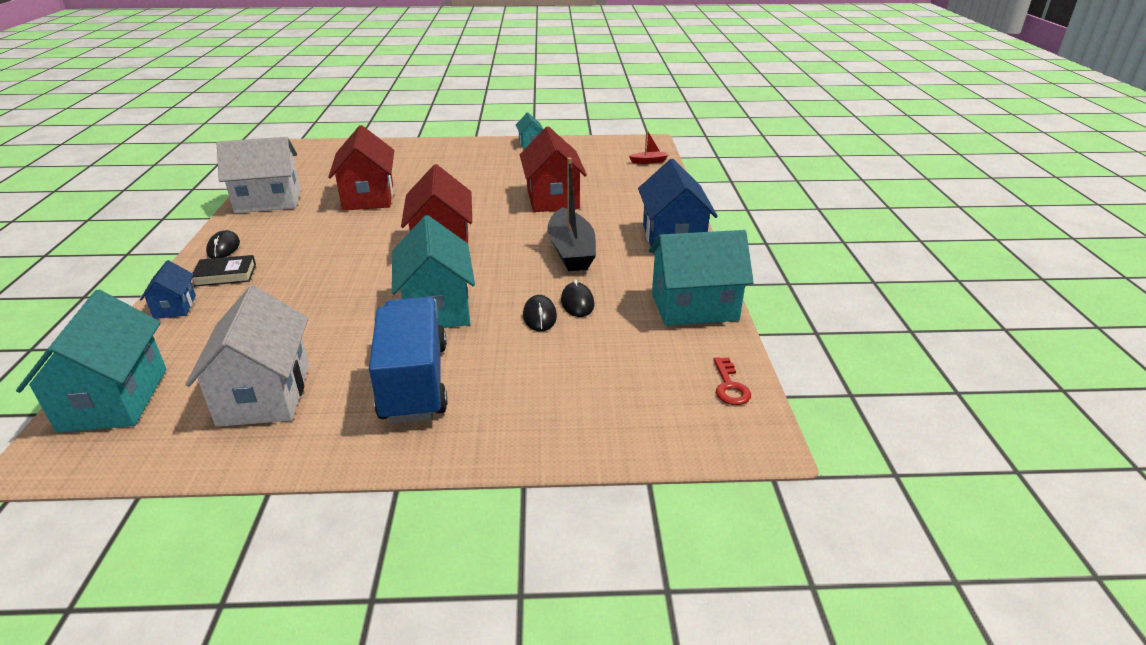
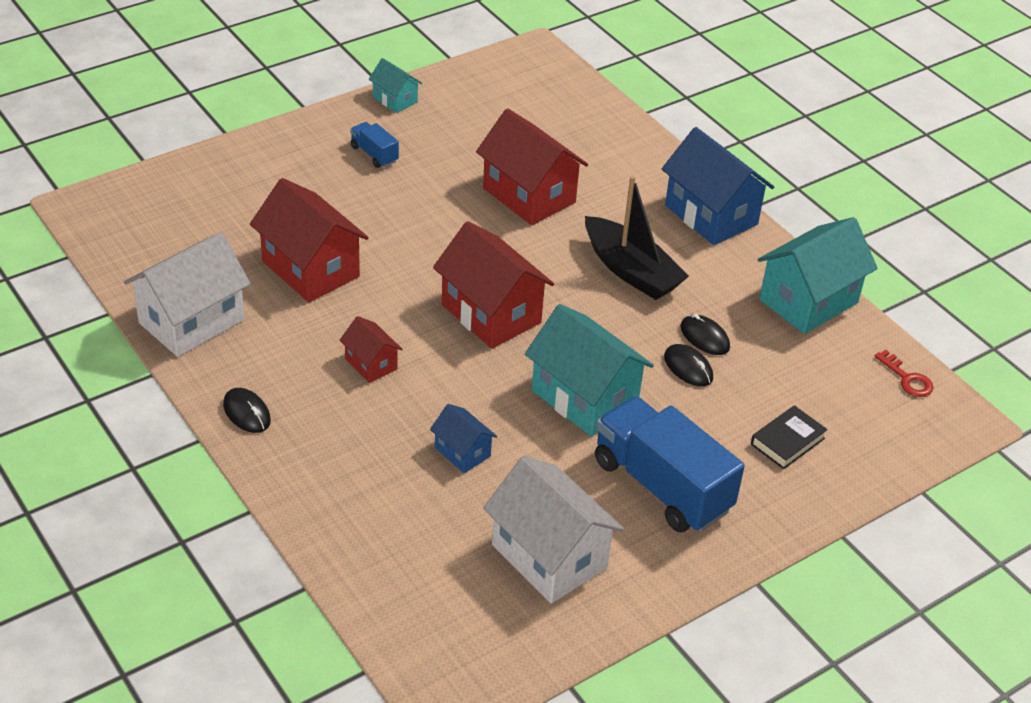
camera: 35 degrees left, 10 degrees up
turquoise house [16,290,166,433] -> none
blue house [140,260,196,319] -> blue house moved to [430,404,497,473]
black book [193,255,256,287] -> black book moved to [751,405,828,469]
red boat [629,130,668,164] -> none
none -> red house [340,316,403,383]
none -> blue truck [350,122,399,168]

